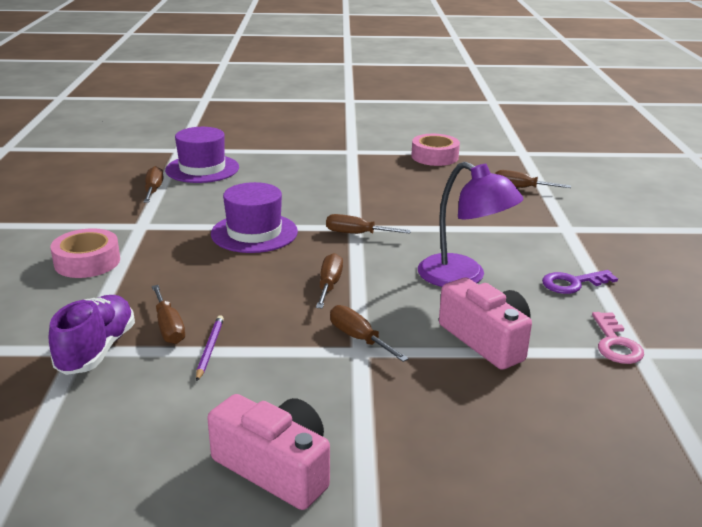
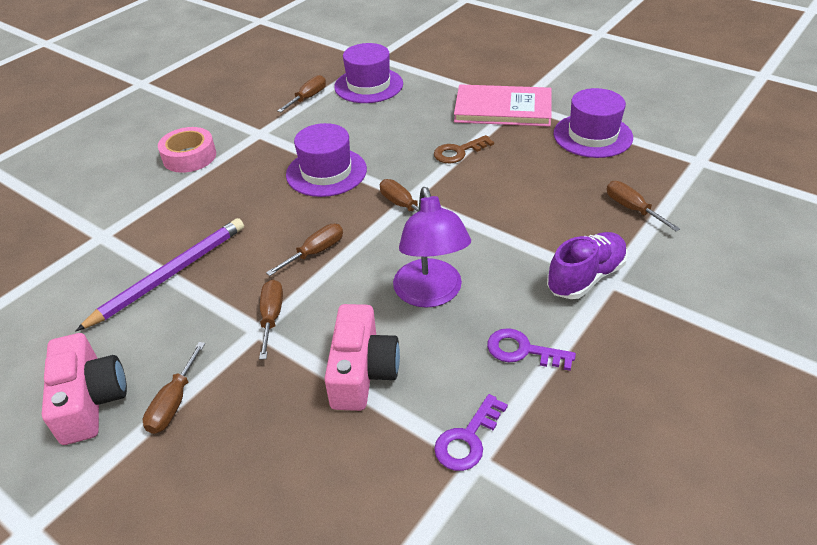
camera: 40 degrees right, 15 degrees up
purple shoe [49,295,135,375] -> purple shoe moved to [547,232,628,299]
brown screwdriver [152,285,185,344] -> brown screwdriver moved to [143,342,205,434]
purple pencil [196,315,224,381] -> purple pencil [76,218,244,331], size x2.12
pink tape [411,134,460,166] -> purple hat [553,88,633,158]
pink key [592,312,644,364] -> purple key [434,394,508,471]
none -> brown key [434,135,494,163]
none -> pink book [454,84,552,127]

